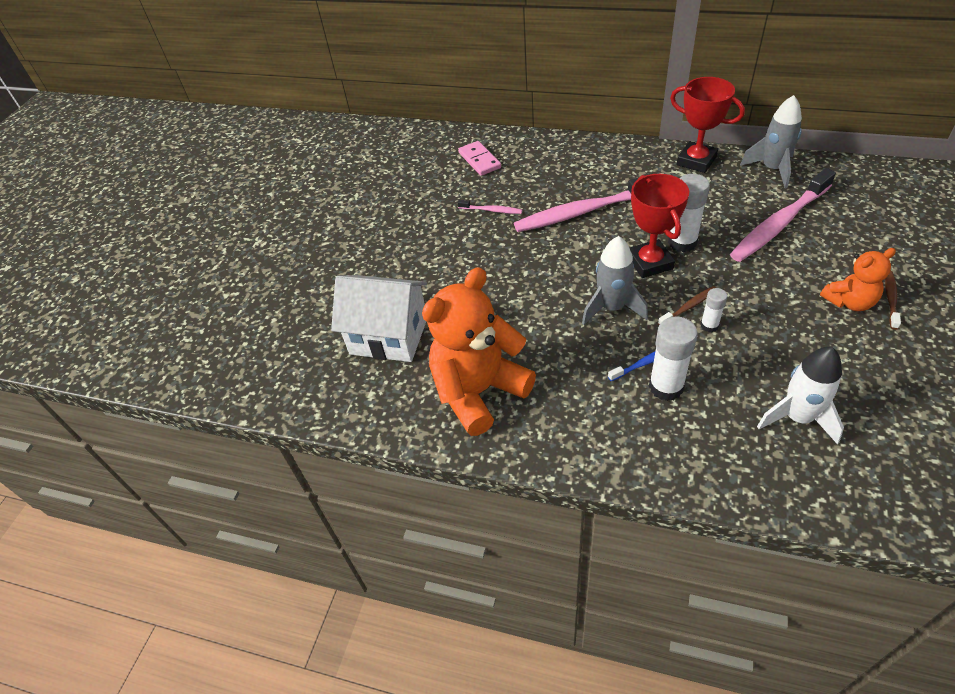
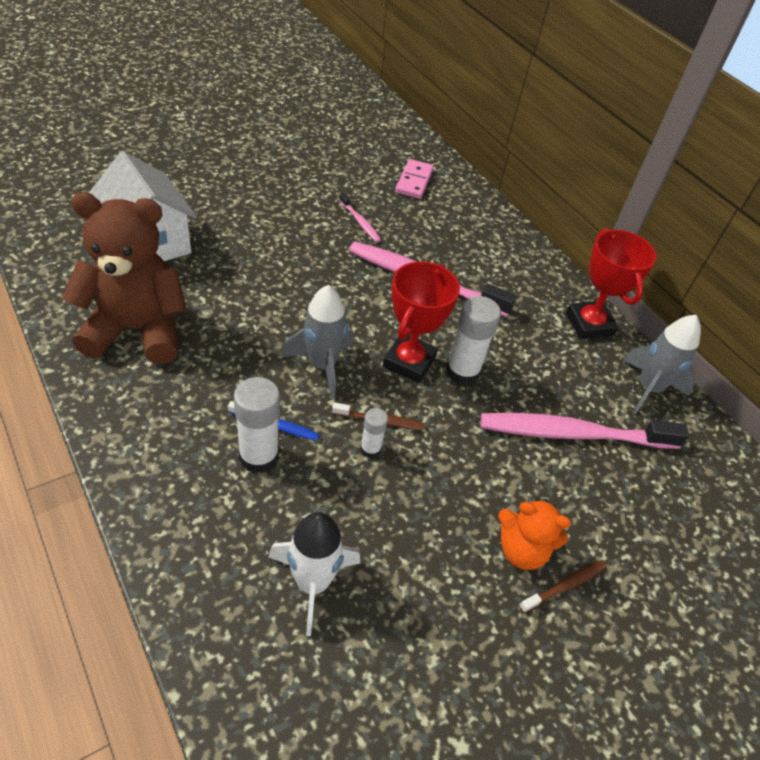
camera: 30 degrees right, 0 degrees up
orange teddy bear [422,267,536,436] -> brown teddy bear [62,192,187,364]

